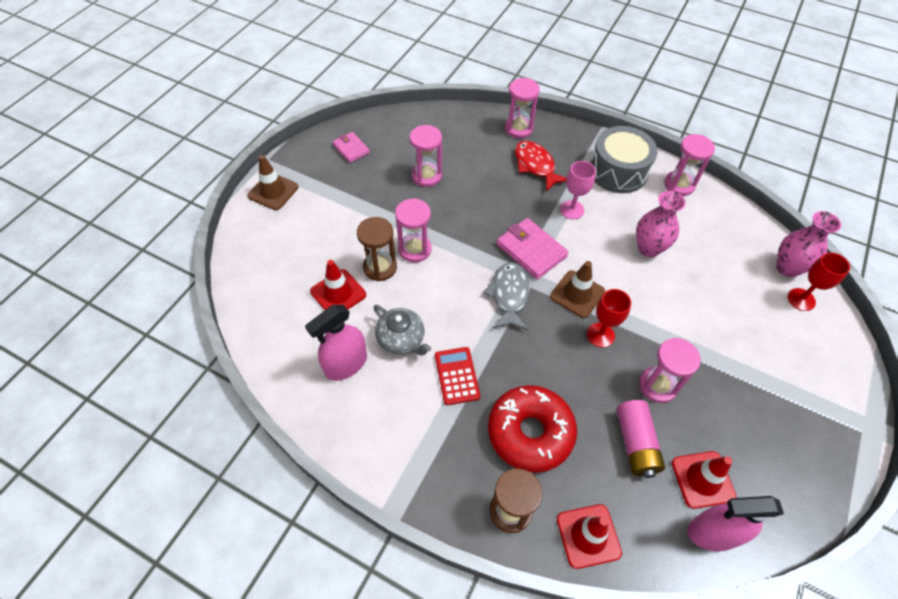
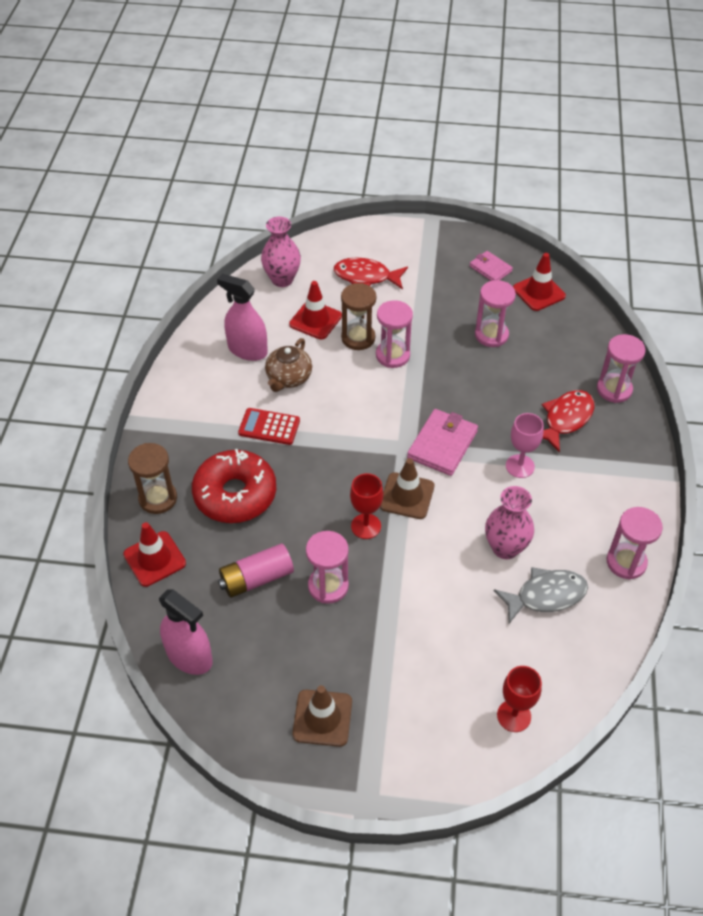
camera: 70 degrees right, 5 degrees down
brown traffic cone [248,155,298,210] -> brown traffic cone moved to [293,685,352,747]
pink wallet [332,132,370,163] -> pink wallet turned 75 degrees counterclockwise [470,251,513,281]
grey teapot [374,305,431,355] -> brown teapot [265,338,312,392]
red calculator [435,347,480,405] -> red calculator turned 135 degrees counterclockwise [238,408,300,445]
grey fish [483,262,530,331] -> grey fish moved to [494,567,588,623]
grey drum [590,126,658,193] -> none
red traffic cone [672,451,736,509] -> red traffic cone moved to [513,253,566,311]
pink spray bottle [687,496,784,551] -> pink spray bottle turned 150 degrees clockwise [159,589,213,675]
pink vase [776,211,841,277] -> pink vase moved to [261,217,301,287]
none -> red fish [334,257,408,290]

